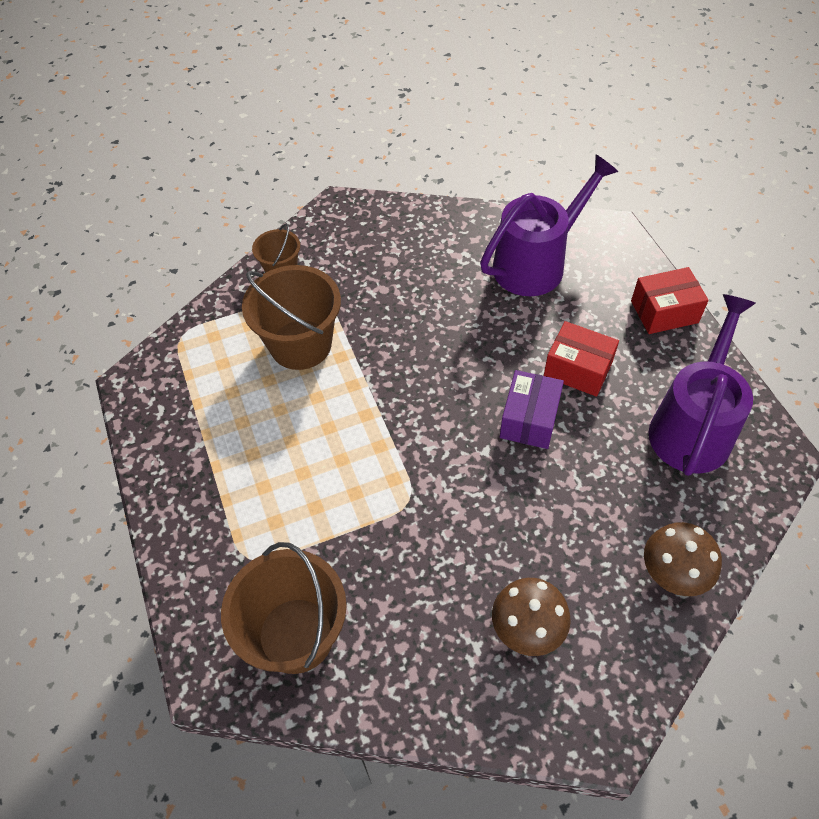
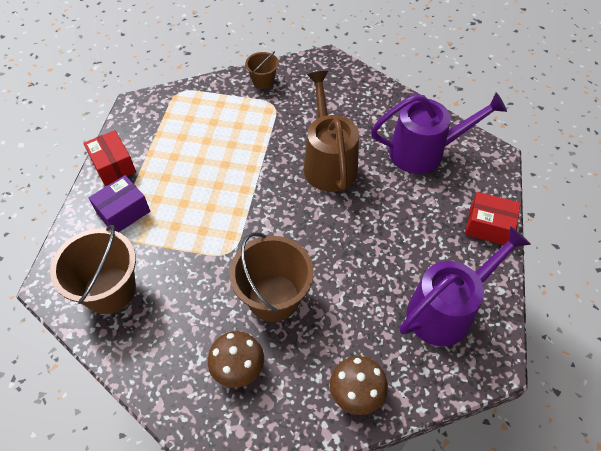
camera: 30 degrees right, 0 degrees up
brown bucket [242,265,341,370] -> brown bucket moved to [229,232,314,322]
purple box [500,370,564,449] -> purple box moved to [89,175,150,232]
red box [544,321,619,397] -> red box moved to [83,130,136,186]
none -> brown watering can [304,71,359,192]

